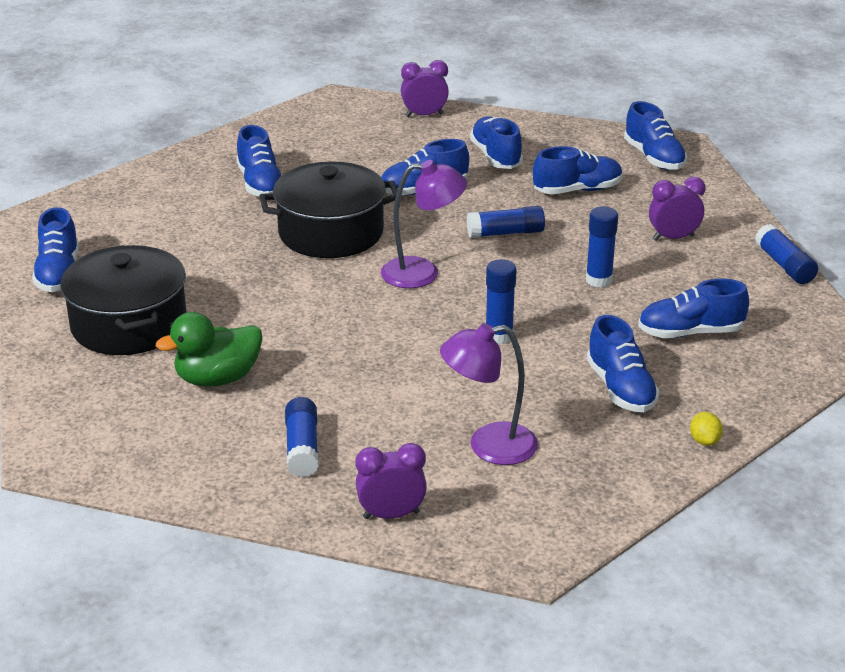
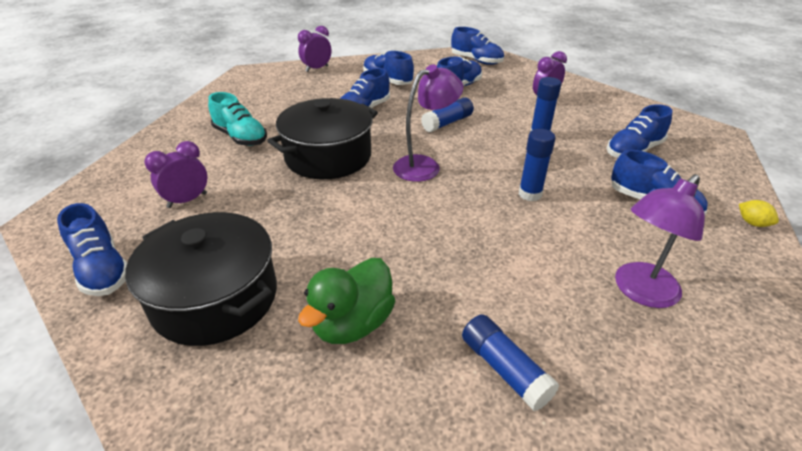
camera: 30 degrees left, 5 degrees up
blue shoe [236,125,282,196] -> turquoise shoe [208,92,267,146]
purple clock [355,443,427,519] -> purple clock moved to [144,141,207,208]
blue glue stick [755,224,818,284] -> none

